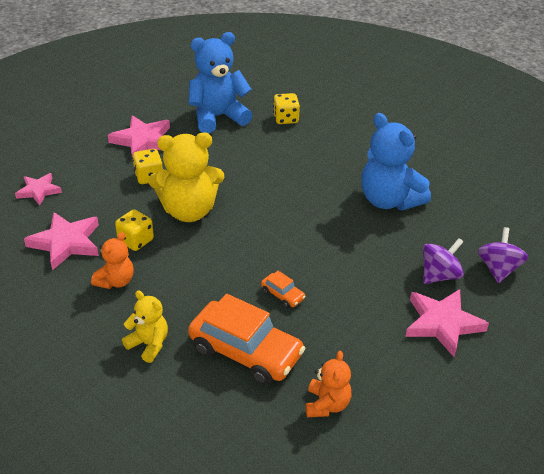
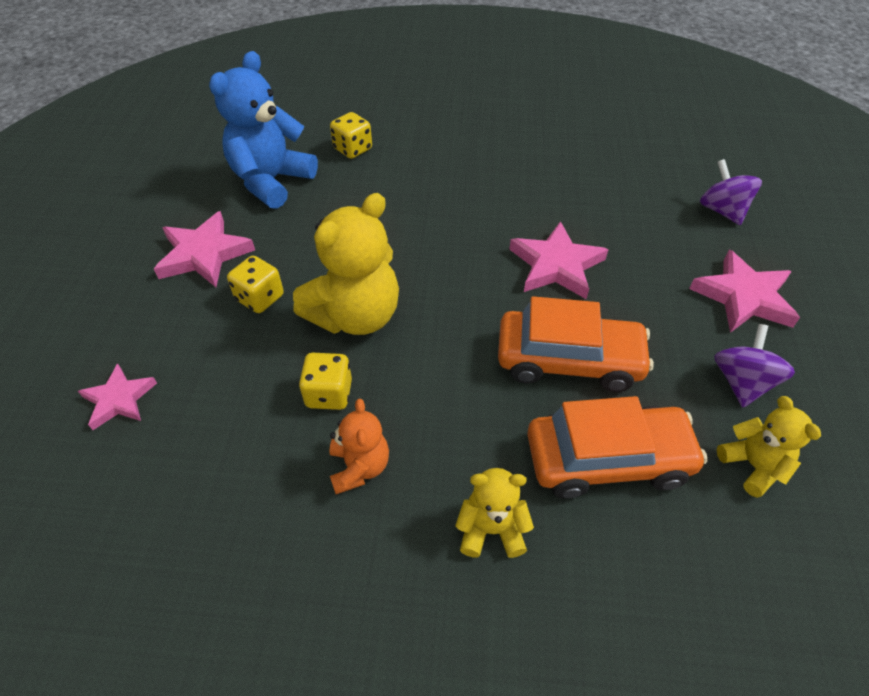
camera: 35 degrees left, 10 degrees up
pink star [24,212,99,270] -> pink star moved to [509,221,609,299]
orange car [261,271,306,308] -> orange car [498,296,654,392], size x2.29
orange teddy bear [305,351,351,417] -> yellow teddy bear [717,396,821,498]
blue teddy bear [361,113,431,210] -> none
purple spinning top [423,238,464,284] -> purple spinning top moved to [714,324,795,407]

